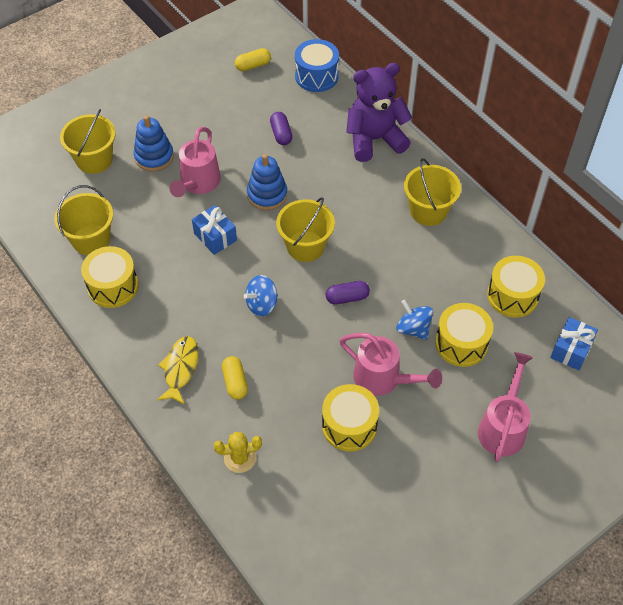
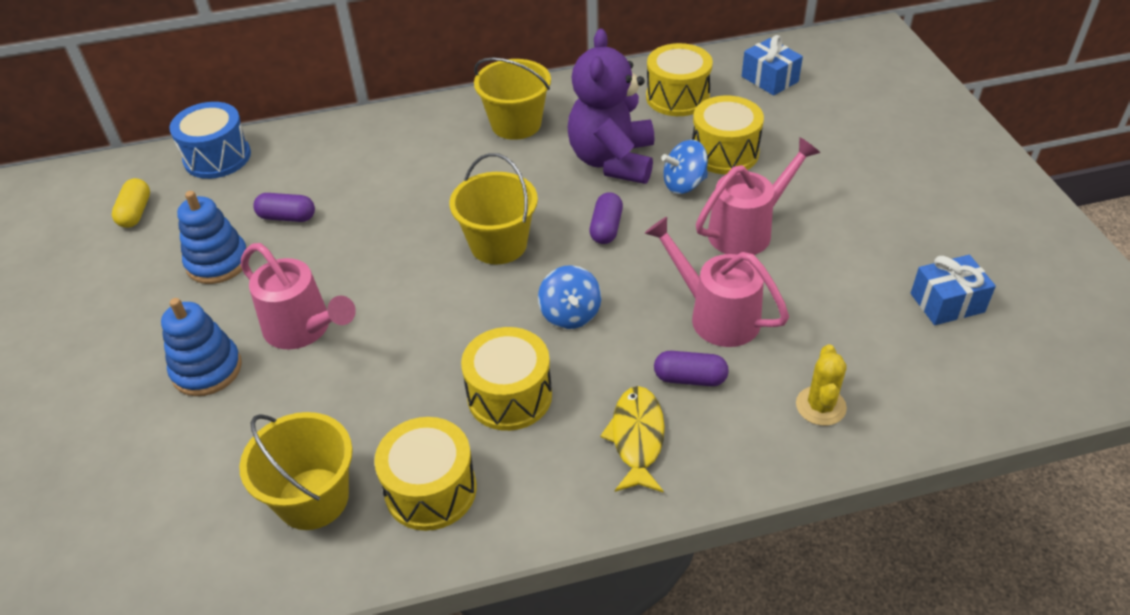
camera: 65 degrees left, 10 degrees down
yellow bucket [60,109,116,174] -> none
yellow fish [157,336,198,405] -> yellow fish turned 60 degrees clockwise [600,386,665,492]
blue gift [192,205,237,255] -> blue gift moved to [911,255,996,325]
yellow capsule [222,356,248,400] -> purple capsule [654,351,729,386]
blue stacking toy [247,154,287,210] -> blue stacking toy moved to [177,191,247,284]
yellow drum [322,384,379,451] -> yellow drum moved to [461,327,552,431]
purple teddy bear [346,63,412,162] -> purple teddy bear moved to [568,29,654,184]
pink watering can [478,352,533,462] -> pink watering can moved to [645,217,789,347]

